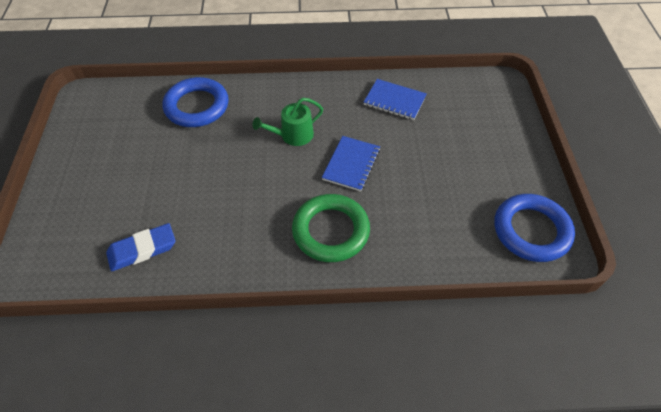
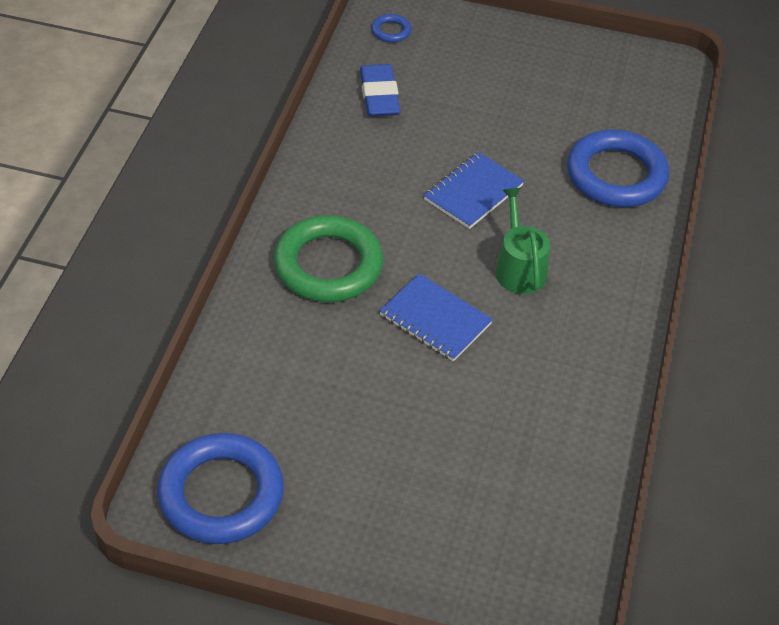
camera: 105 degrees right, 5 degrees down
blue notebook [364,79,427,120] -> blue notebook moved to [424,152,524,229]
none -> blue ring [371,14,411,43]

